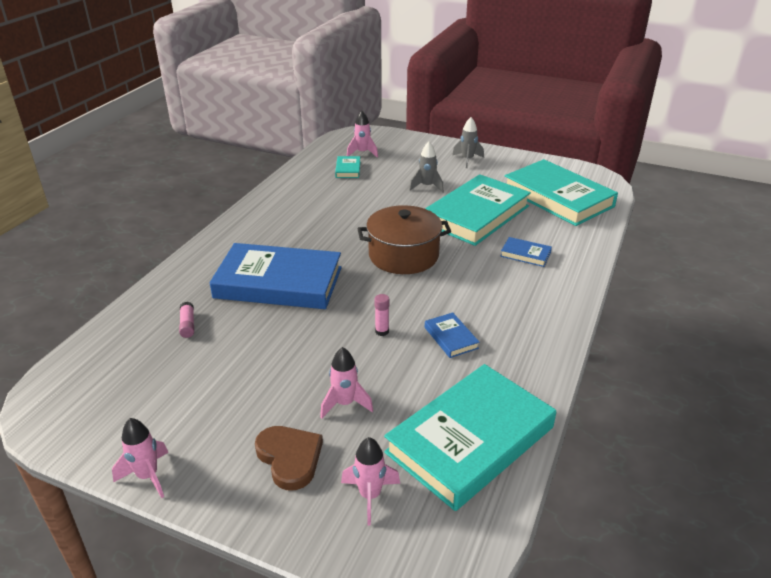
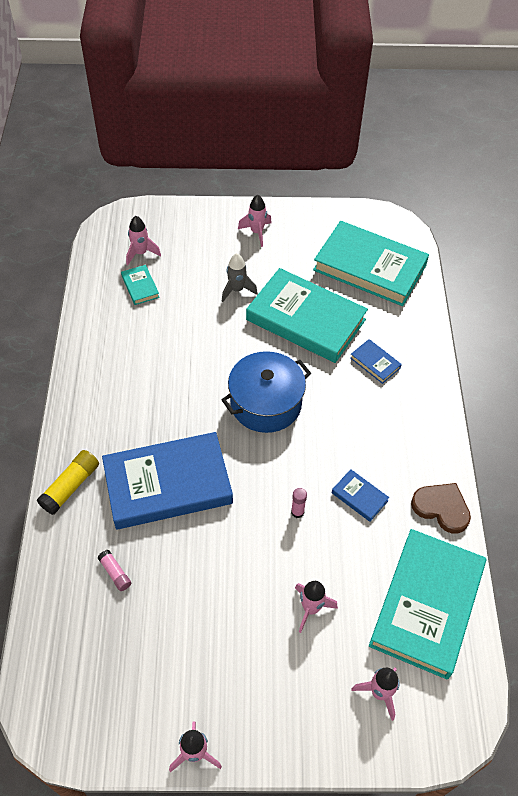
camera: 25 degrees left, 20 degrees up
brown heart [255,426,323,490] -> brown heart moved to [411,483,471,534]
brown pot [357,205,451,274] -> blue pot [221,351,311,433]
turquoise book [425,174,531,246] -> turquoise book turned 75 degrees counterclockwise [246,268,368,363]
grey rocket [452,117,484,168] -> pink rocket [238,195,272,247]
blue book [500,237,552,267] -> blue book turned 45 degrees clockwise [350,339,402,384]
none -> yellow glue stick [37,450,99,515]

